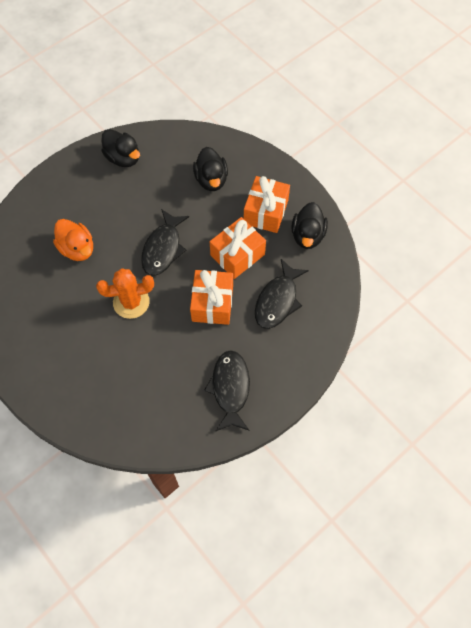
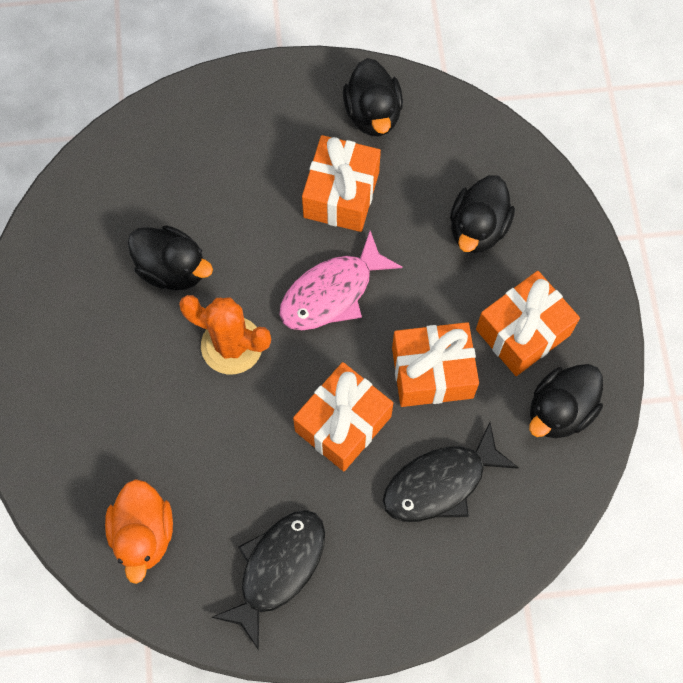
camera: 35 degrees right, 5 degrees up
orange duck [53,219,93,261] -> orange duck moved to [105,479,173,584]
black fish [141,209,189,276] -> pink fish [280,231,403,330]
none -> black duck [128,225,213,291]
none -> orange gift [302,135,381,232]

